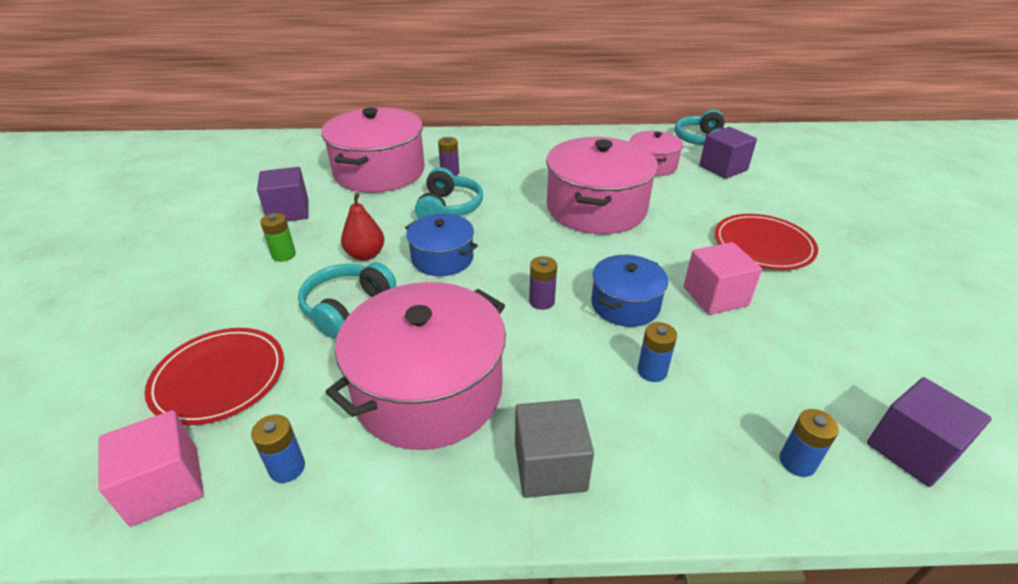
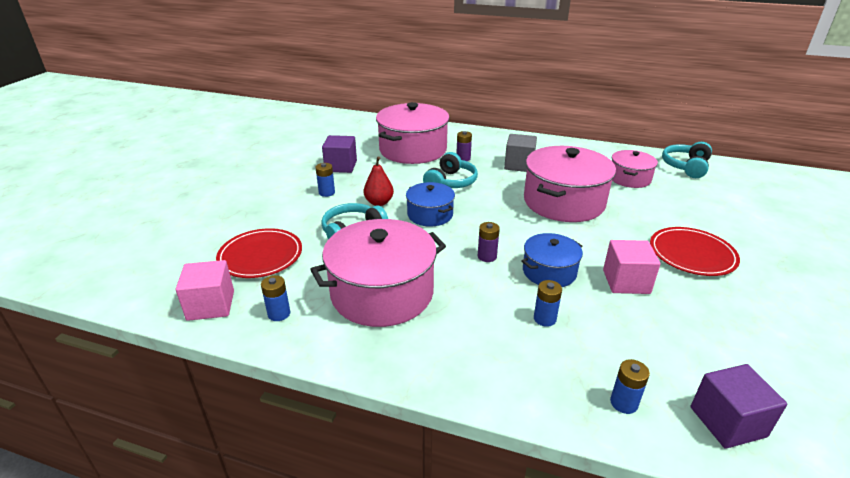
camera: 20 degrees right, 5 degrees down
green battery [260,213,296,262] -> blue battery [315,163,335,197]
grey cube [515,399,594,498] -> grey cube moved to [504,134,537,172]
purple cube [699,127,757,179] -> none

